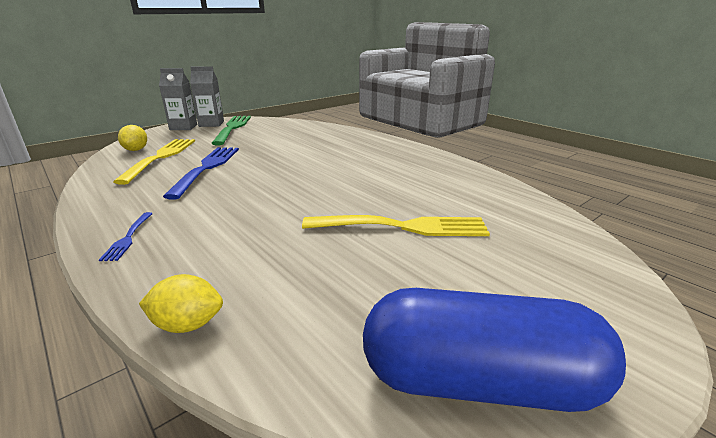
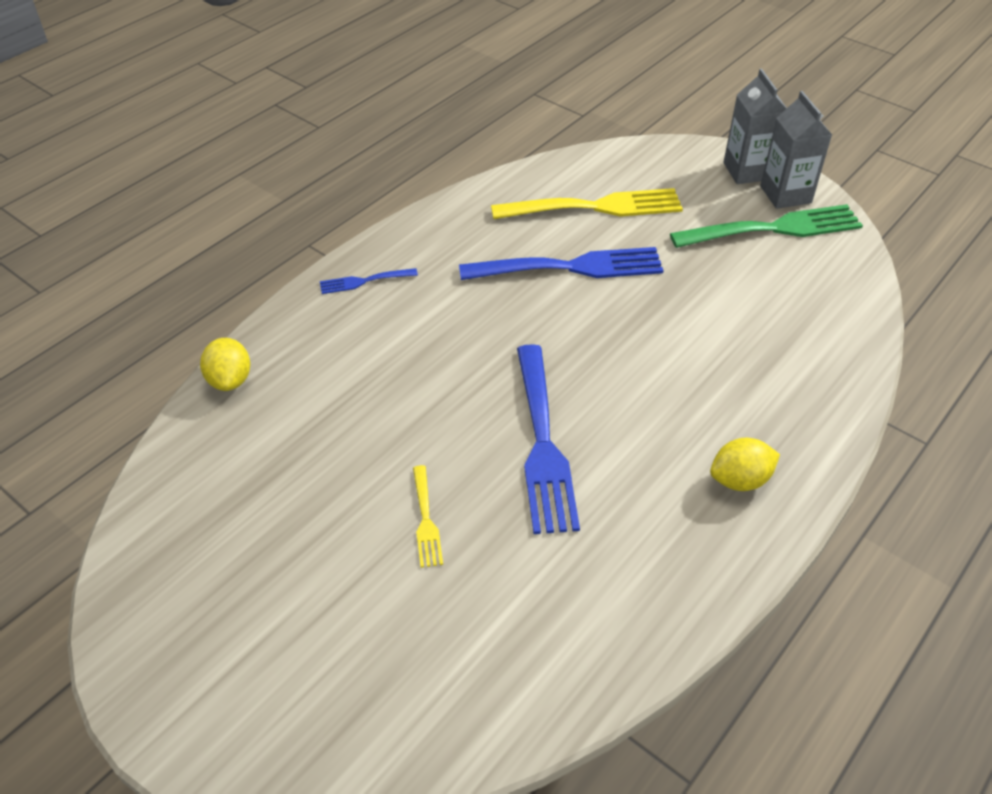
camera: 80 degrees right, 20 degrees up
yellow lemon [118,125,147,151] -> yellow lemon moved to [710,438,780,491]
yellow fork [302,215,490,236] -> yellow fork [413,465,443,568], size x0.48
blue capsule [363,288,626,412] -> none
none -> blue fork [517,344,580,534]

